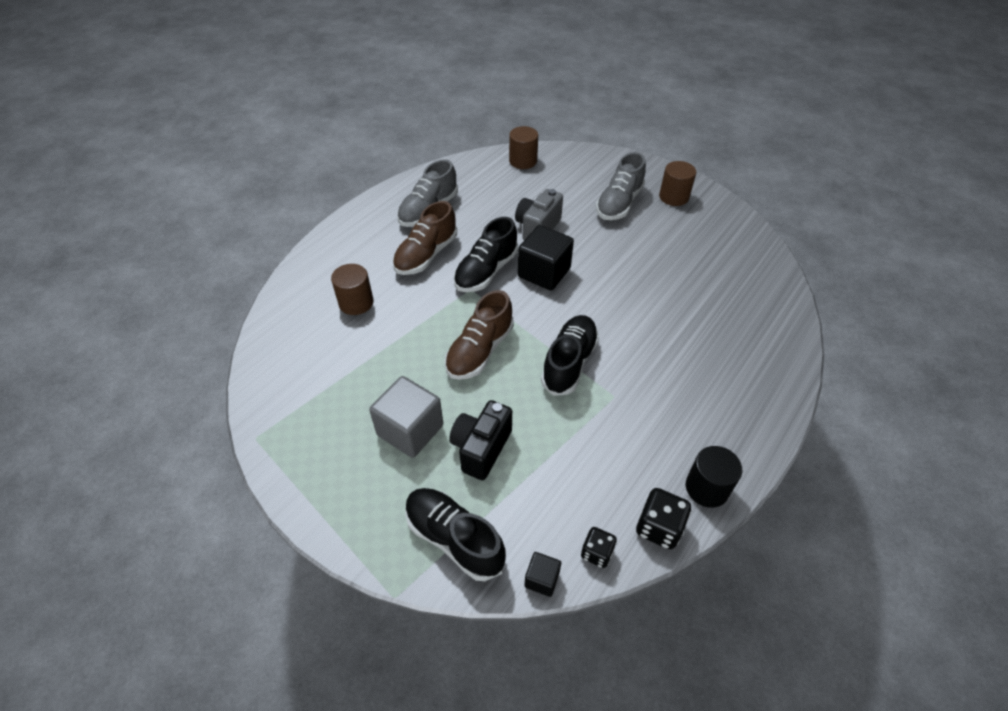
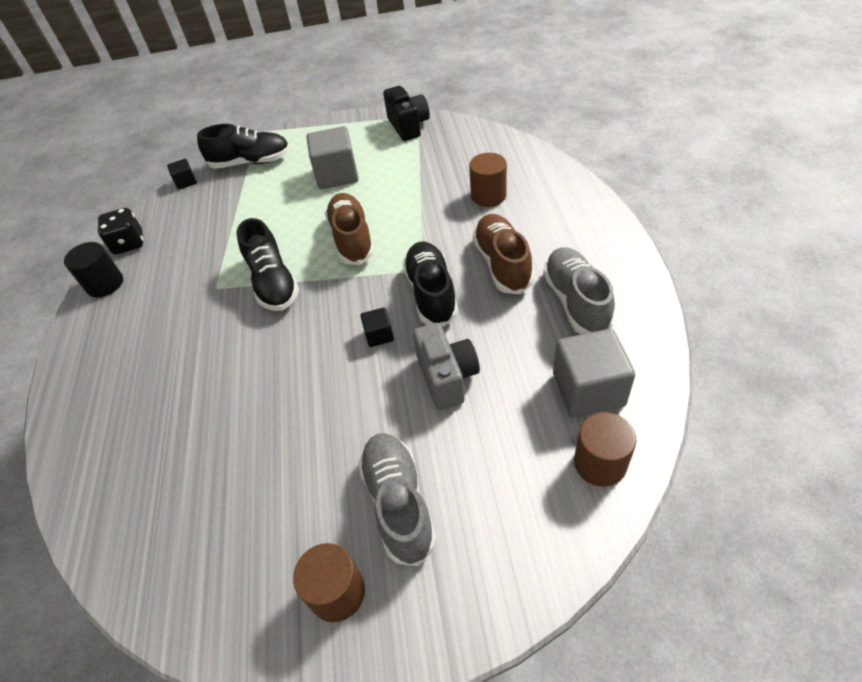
camera: 140 degrees right, 0 degrees up
black camera [449,400,512,480] -> black camera moved to [383,86,430,141]
black cube [518,225,574,291] -> black cube [360,307,394,347], size x0.50
black dice [581,527,617,568] -> none
none -> grey cube [553,329,635,418]

